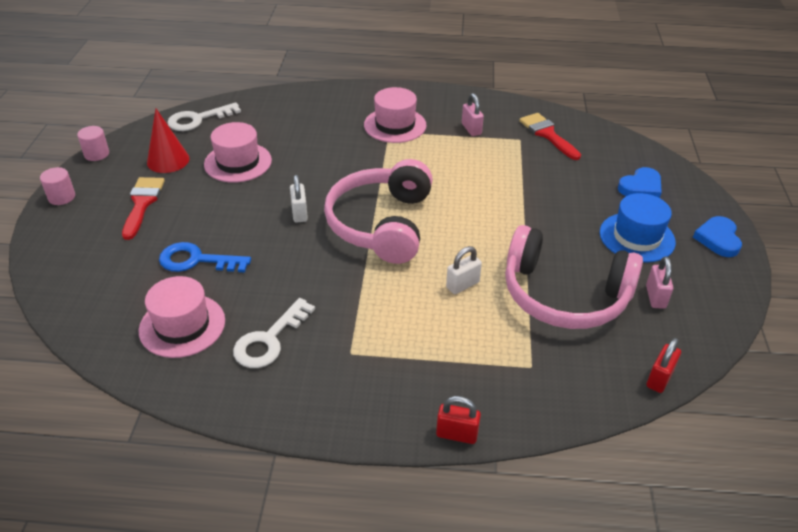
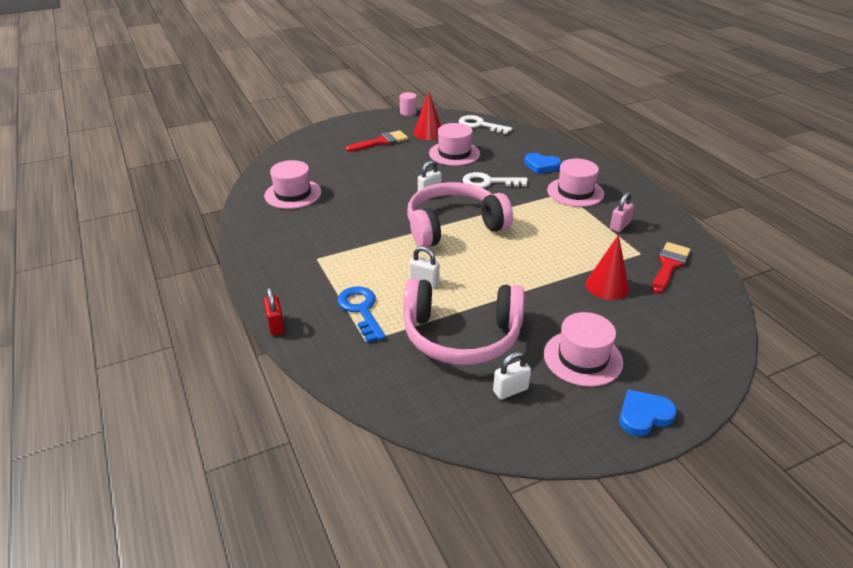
camera: 60 degrees right, 5 degrees down
pink cylinder [40,167,75,205] -> none
blue key [159,242,251,272] -> blue key moved to [337,286,386,343]
white key [233,298,315,368] -> white key moved to [462,172,528,188]
pink headphones [505,225,643,329] -> pink headphones turned 75 degrees counterclockwise [403,279,524,365]
blue hat [600,193,676,262] -> pink hat [544,312,623,387]
blue heart [618,167,662,198] -> blue heart moved to [524,153,561,174]
pink padlock [646,256,673,309] -> white padlock [493,352,531,399]
red padlock [646,338,681,393] -> none
none -> red cone [586,235,629,300]

